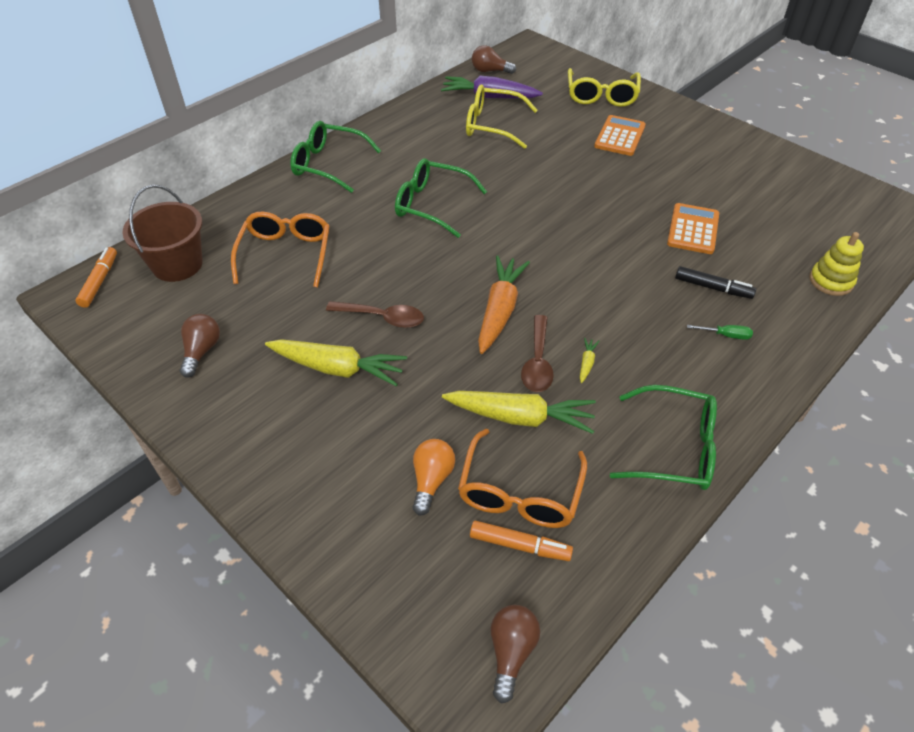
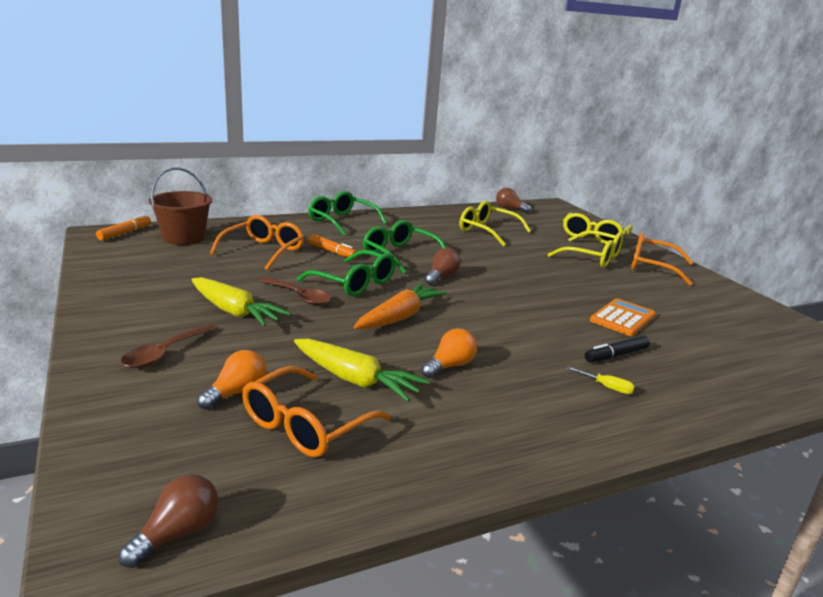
camera: 20 degrees right, 25 degrees down
brown light bulb [180,314,220,378] -> brown light bulb moved to [425,248,461,285]
purple carrot [441,76,543,98] -> none
orange marker [470,521,573,561] -> orange marker moved to [308,234,357,259]
brown spoon [521,315,554,392] -> brown spoon moved to [121,324,216,368]
yellow carrot [580,338,599,383] -> orange light bulb [421,328,477,378]
orange calculator [594,115,646,156] -> yellow glasses [548,230,623,268]
green glasses [610,385,717,490] -> green glasses moved to [297,250,395,296]
black marker [675,266,756,299] -> black marker turned 105 degrees clockwise [585,335,650,362]
green screwdriver [687,325,753,340] -> yellow screwdriver [567,366,635,394]
yellow stacking toy [809,232,864,296] -> none
none -> orange glasses [631,233,693,286]

